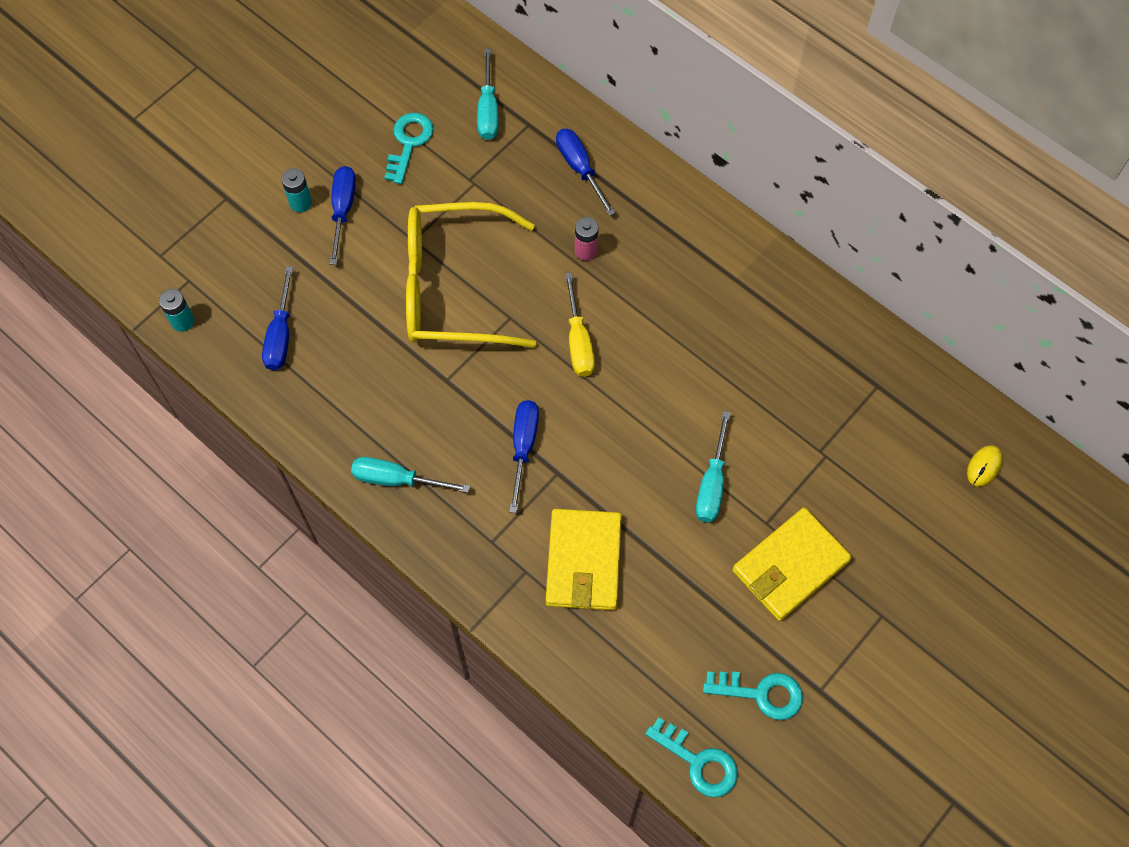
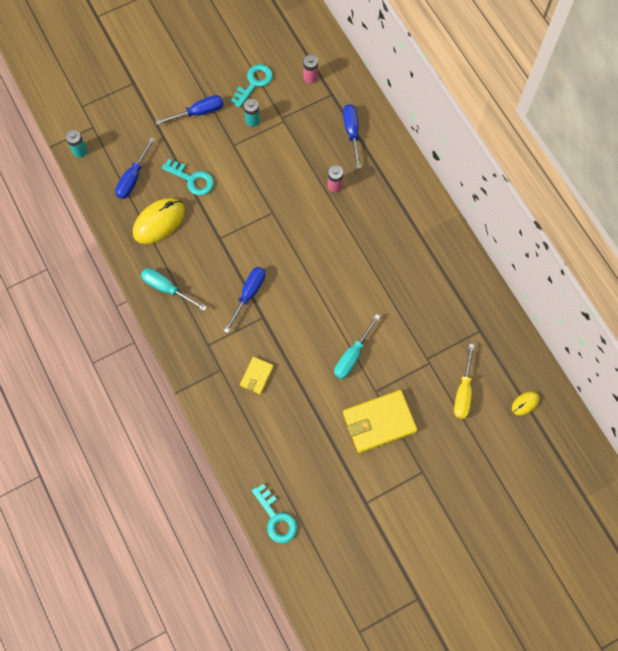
camera: 20 degrees right, 5 degrees up
turquoise battery [281,168,312,212] -> turquoise battery moved to [244,99,260,127]
blue screwdriver [330,166,356,265] -> blue screwdriver turned 45 degrees clockwise [155,95,224,125]
yellow glasses [406,202,537,348] -> none
turquoise screwdriver [477,49,498,140] -> pink battery [303,55,318,83]
yellow wallet [546,509,622,610] -> yellow wallet [240,357,274,394], size x0.52
yellow screwdriver [565,273,595,377] -> yellow screwdriver moved to [454,344,474,419]
turquoise key [703,671,803,720] -> turquoise key moved to [162,159,214,196]
none -> yellow mouse [133,198,185,244]

